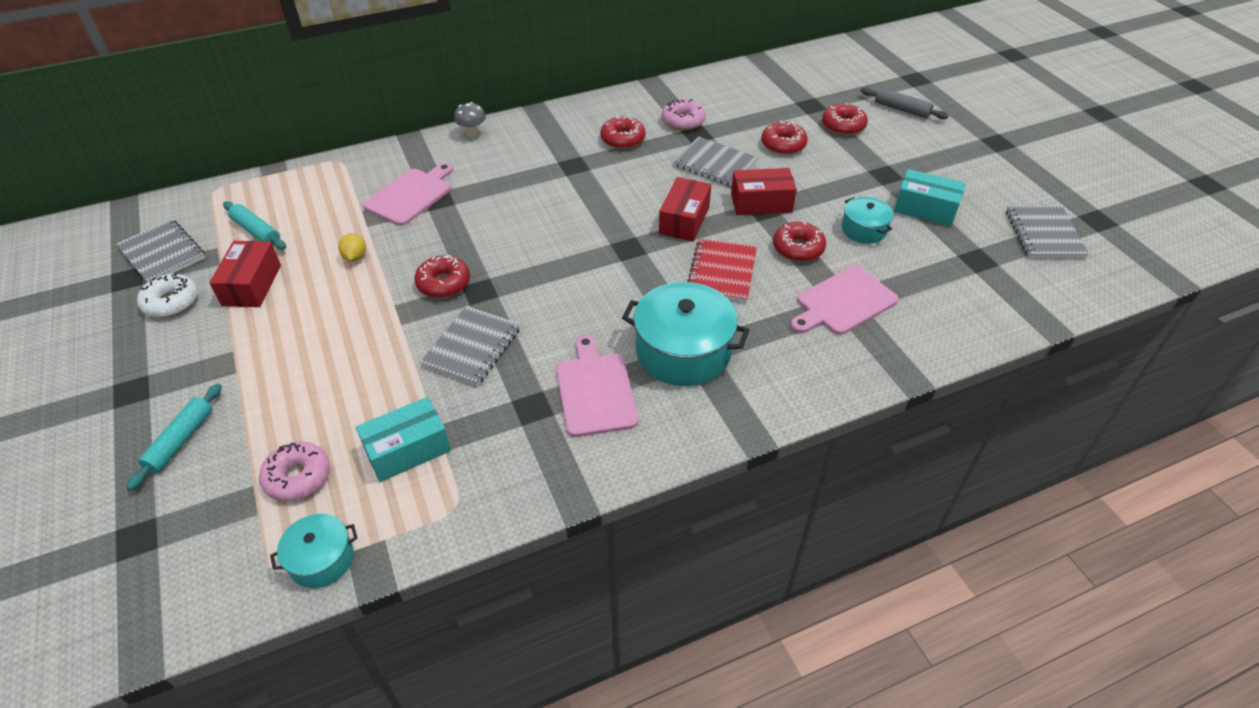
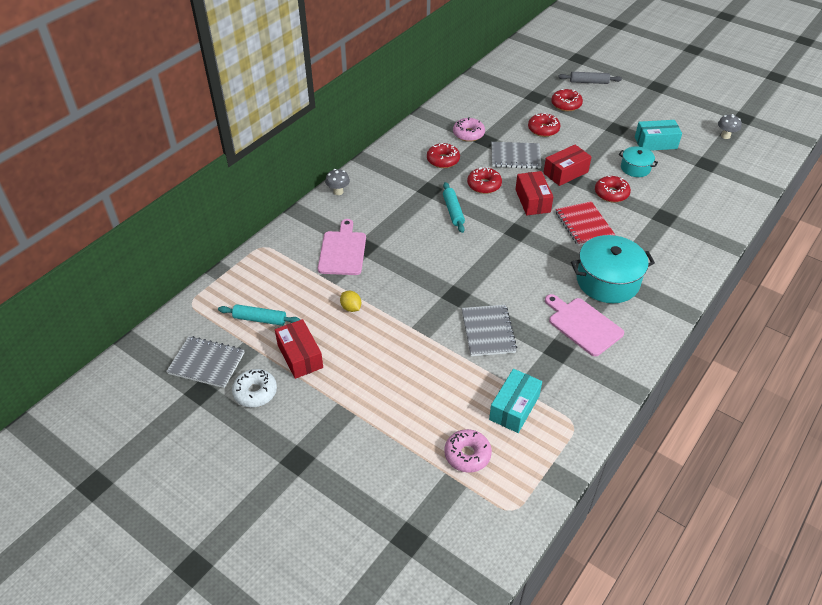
camera: 30 degrees left, 0 degrees up
turquoise rolling pin [126,384,222,491] -> turquoise rolling pin moved to [443,182,465,233]
turquoise pot [270,514,357,588] -> none
red donut [414,255,470,298] -> red donut moved to [467,167,502,194]
pink cutting board [790,266,899,335] -> none
grey notebook [1006,206,1089,258] -> grey mushroom [718,114,742,139]

